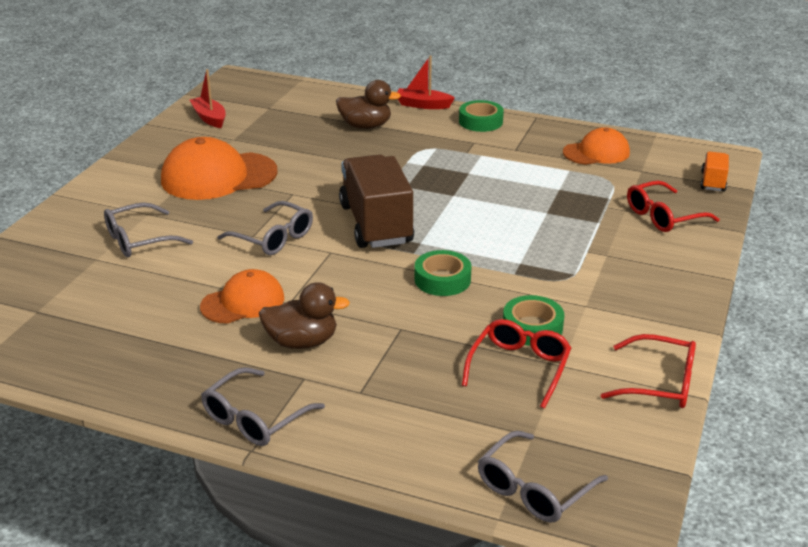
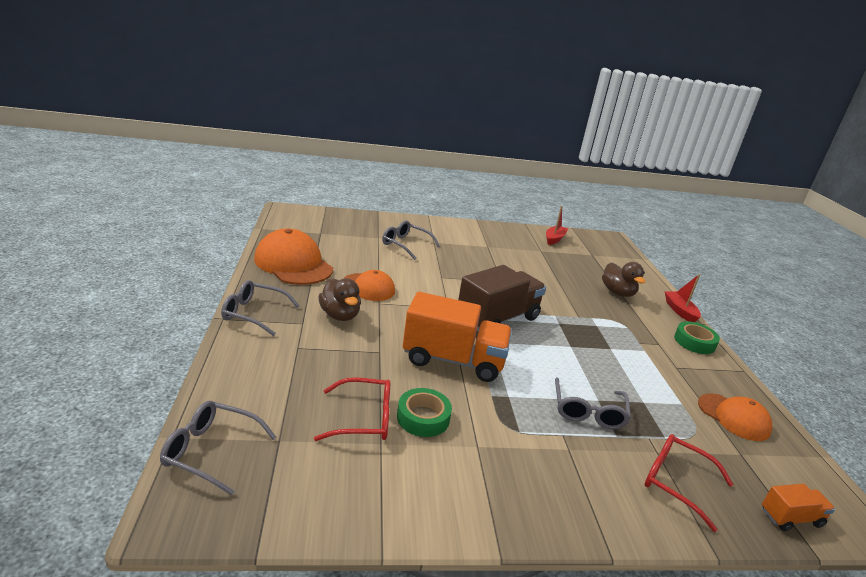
camera: 60 degrees right, 5 degrees down
orange cap [161,137,278,200] -> orange cap moved to [254,229,333,285]
grey glasses [218,201,313,255] -> grey glasses moved to [555,377,631,429]
green tape [414,250,472,296] -> orange truck [403,292,512,382]
red glasses [601,334,696,408] -> none

